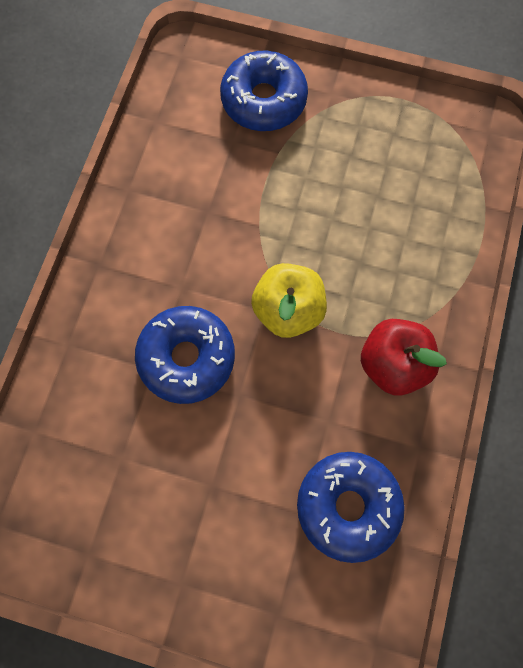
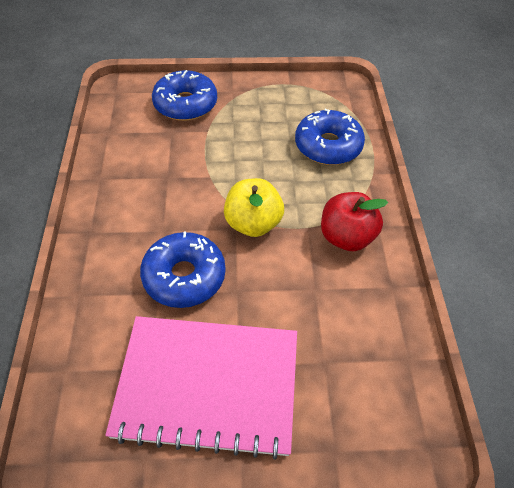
camera: 20 degrees left, 20 degrees down
blue donut [297,452,405,563] -> blue donut moved to [295,109,365,165]
none -> pink notebook [105,316,297,460]

